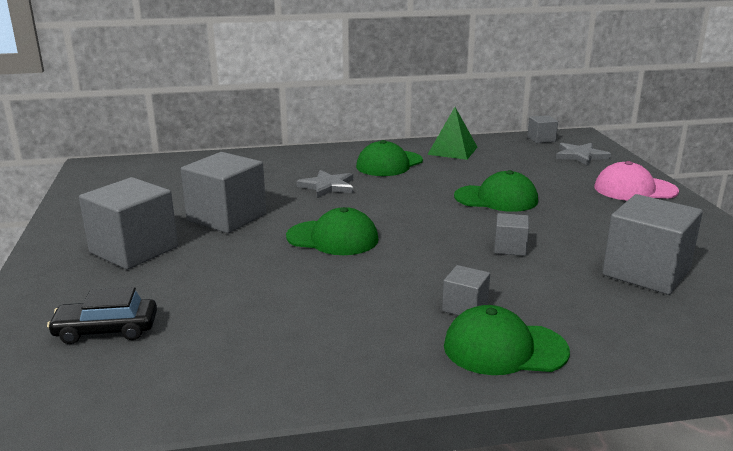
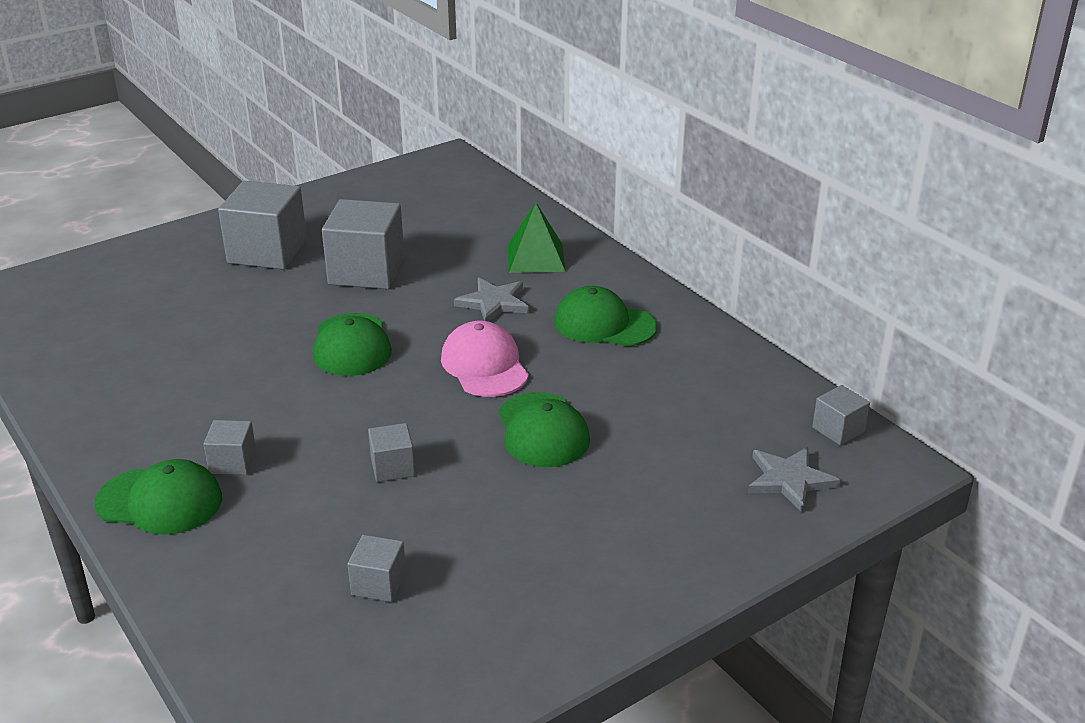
camera: 65 degrees right, 10 degrees up
black car [47,287,157,344] -> none
green pyramid [427,107,478,160] -> green pyramid moved to [508,203,566,273]
green cap [444,305,570,375] -> green cap turned 120 degrees clockwise [95,459,222,535]
pink cap [594,161,679,201] -> pink cap moved to [441,321,529,397]
grey cube [602,194,703,295] -> grey cube [347,535,406,602], size x0.49

